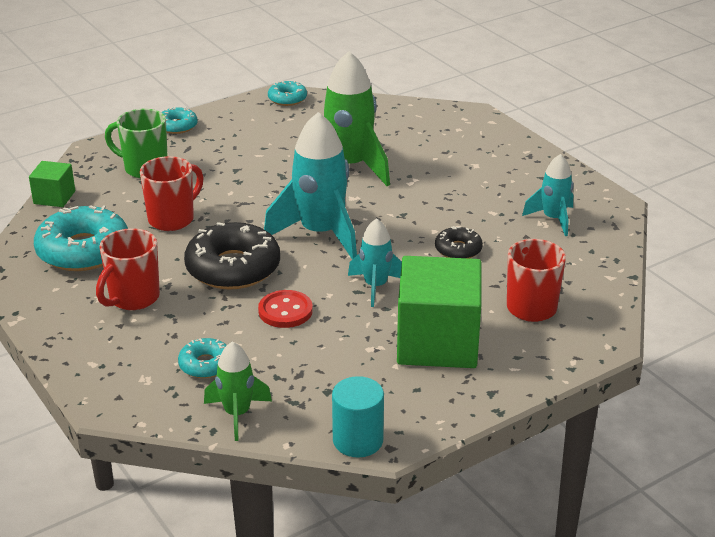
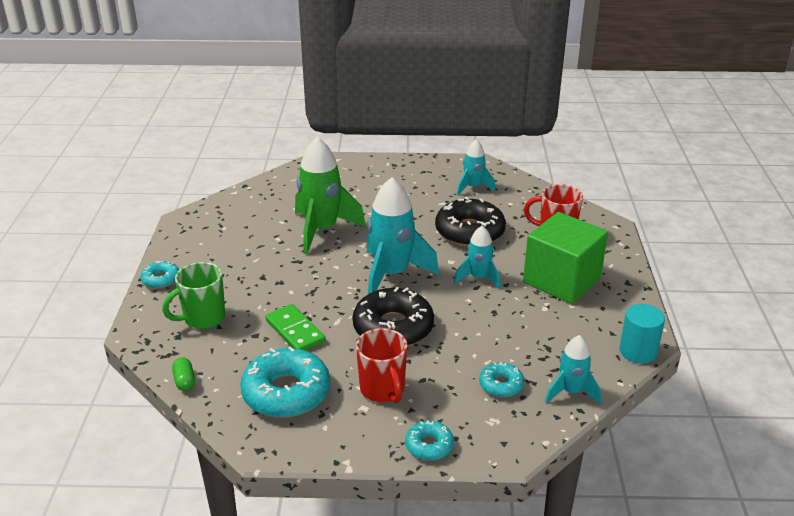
camera: 55 degrees left, 0 degrees up
green cube [29,161,75,207] -> green capsule [172,357,195,391]
red mug [140,156,204,231] -> green domino [265,304,326,351]
green rocket [204,342,272,441] -> turquoise rocket [545,335,601,404]
red button [258,290,313,328] -> none
turquoise donut [268,81,307,106] -> turquoise donut moved to [405,420,454,460]
black donut [435,226,483,259] -> black donut [435,196,506,247], size x1.96

